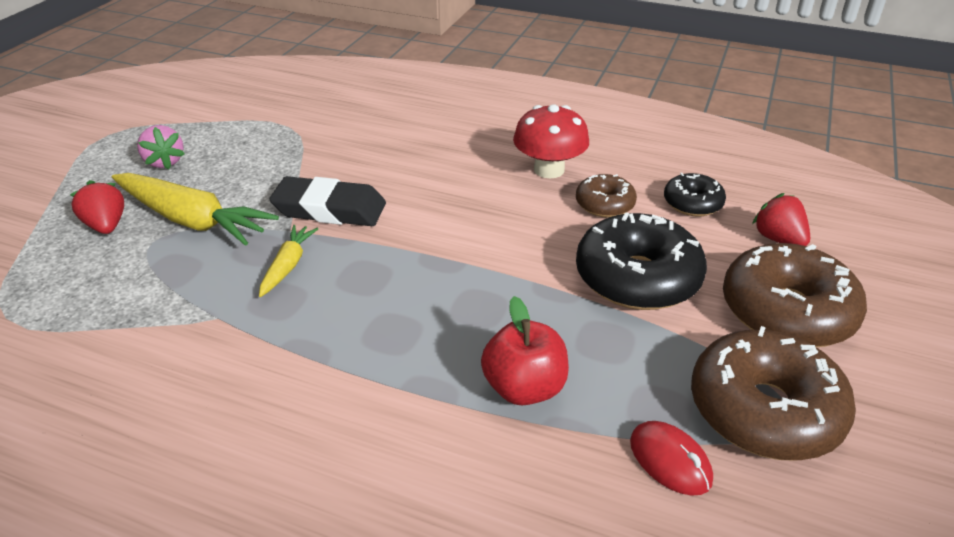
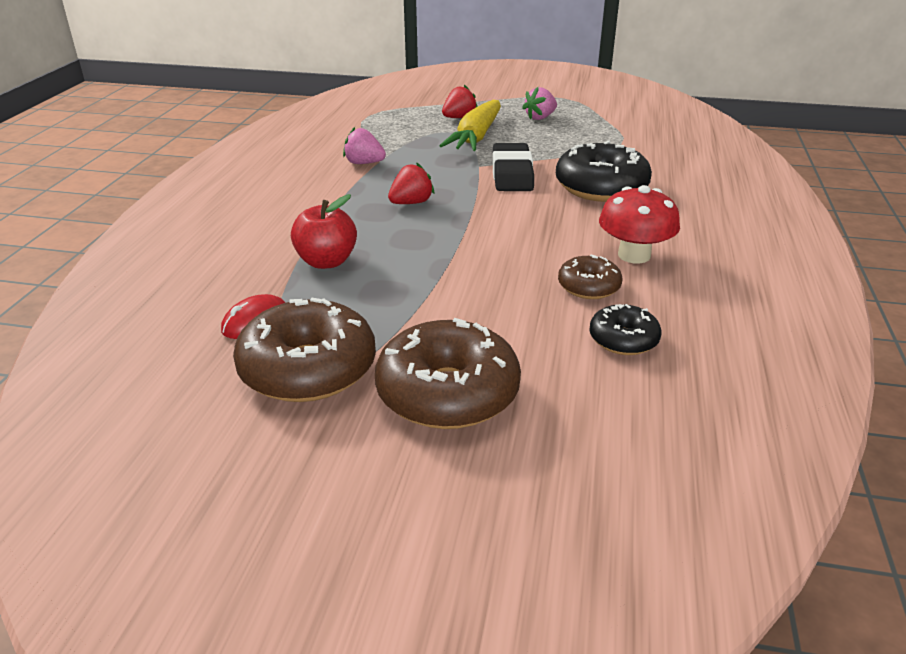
camera: 80 degrees right, 5 degrees down
yellow carrot [259,225,318,297] -> none
black donut [576,212,707,310] -> black donut moved to [556,140,652,202]
red strawberry [752,193,810,246] -> red strawberry moved to [388,162,434,204]
none -> pink strawberry [343,127,386,164]

